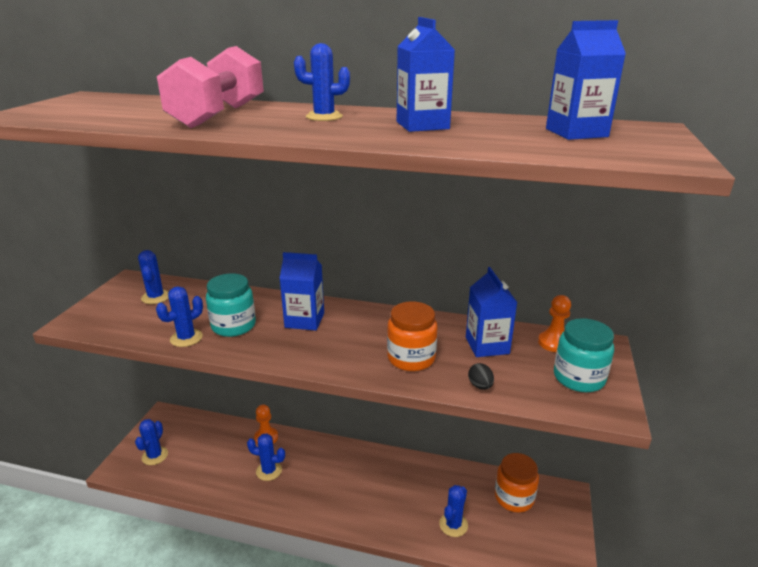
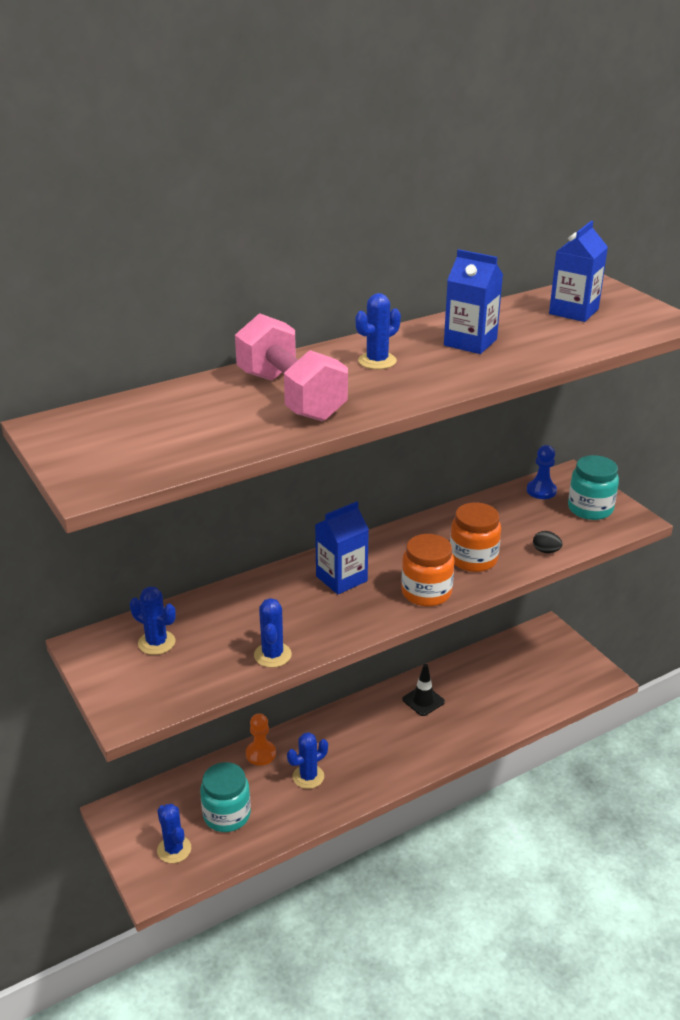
camera: 45 degrees left, 5 degrees up
turquoise jar [206,273,256,337] -> turquoise jar moved to [200,762,251,832]
blue cactus [439,485,468,537] -> none
blue carton [466,267,518,357] -> none
orange jar [495,453,539,512] -> orange jar moved to [401,534,455,607]
orange pawn [538,295,571,352] -> blue pawn [527,445,557,499]
none -> black traffic cone [402,664,445,716]

